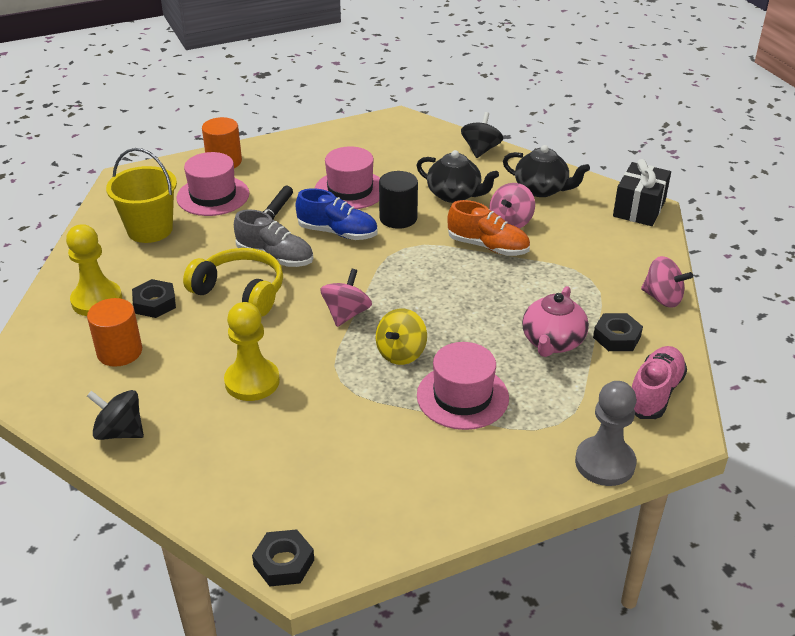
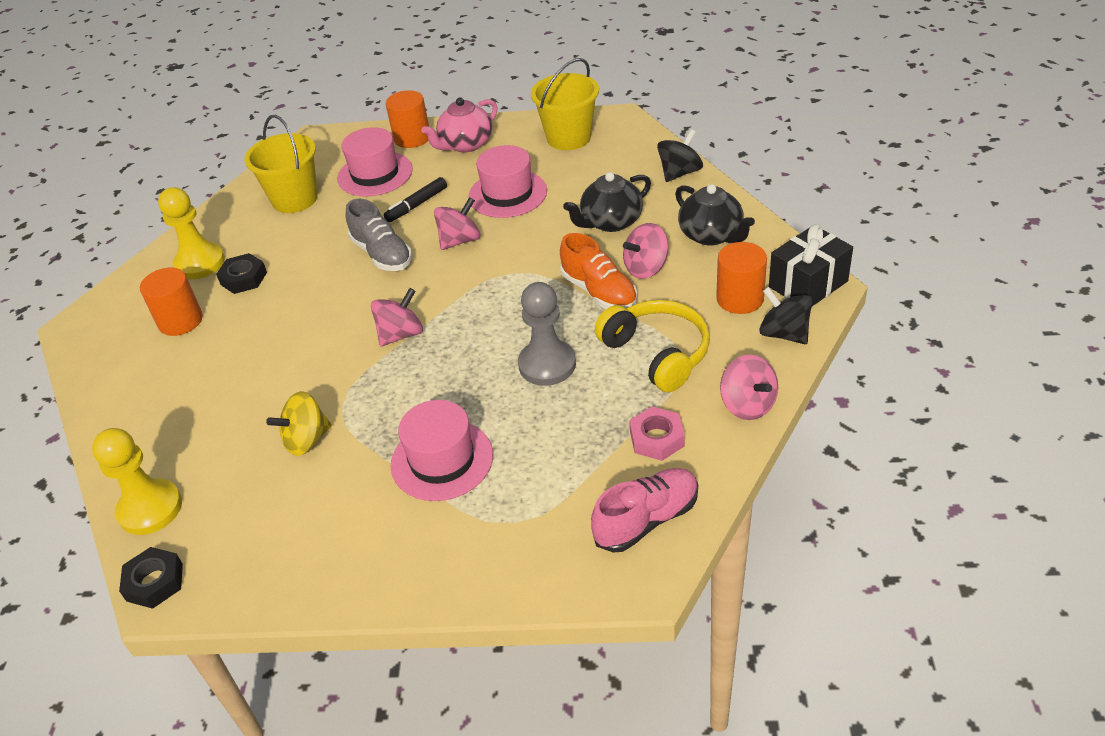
camera: 30 degrees right, 5 degrees up
black spinning top [87,390,144,440] -> black spinning top moved to [759,287,812,344]
yellow headphones [183,248,283,317] -> yellow headphones moved to [595,300,710,393]
yellow pawn [224,302,280,401] -> yellow pawn moved to [92,428,182,535]
blue shoe [296,188,378,240] -> pink spinning top [434,197,480,250]
yellow spinning top [376,309,427,365] -> yellow spinning top moved to [266,391,332,456]
black cylinder [379,171,418,229] -> none
black teapot [416,150,499,203] -> black teapot turned 90 degrees clockwise [563,172,651,232]
pink teapot [522,286,589,357] -> pink teapot moved to [422,97,498,153]
grey pawn [575,381,636,486] -> grey pawn moved to [518,282,576,386]
black nut [593,313,643,351] -> pink nut [629,406,685,461]
none -> yellow bucket [531,58,599,150]
none -> orange cylinder [716,242,767,314]

